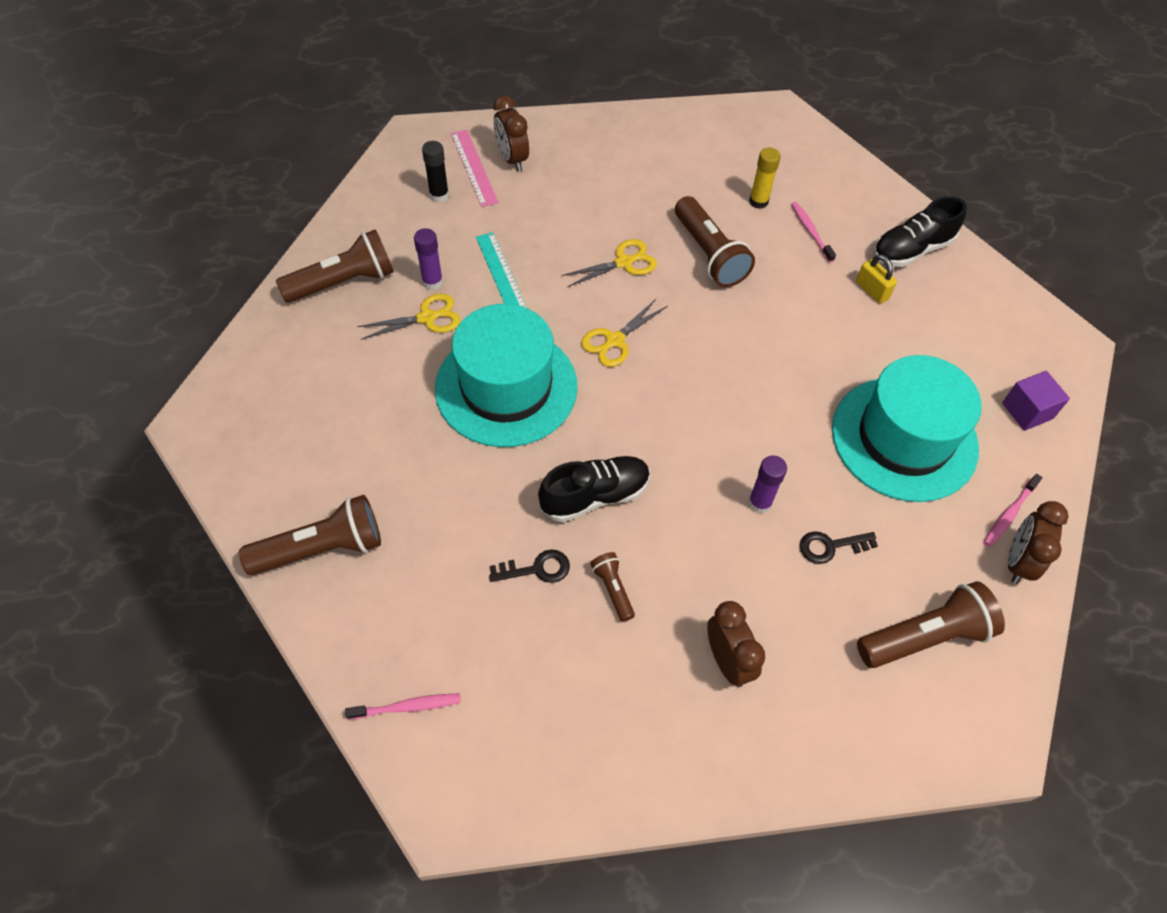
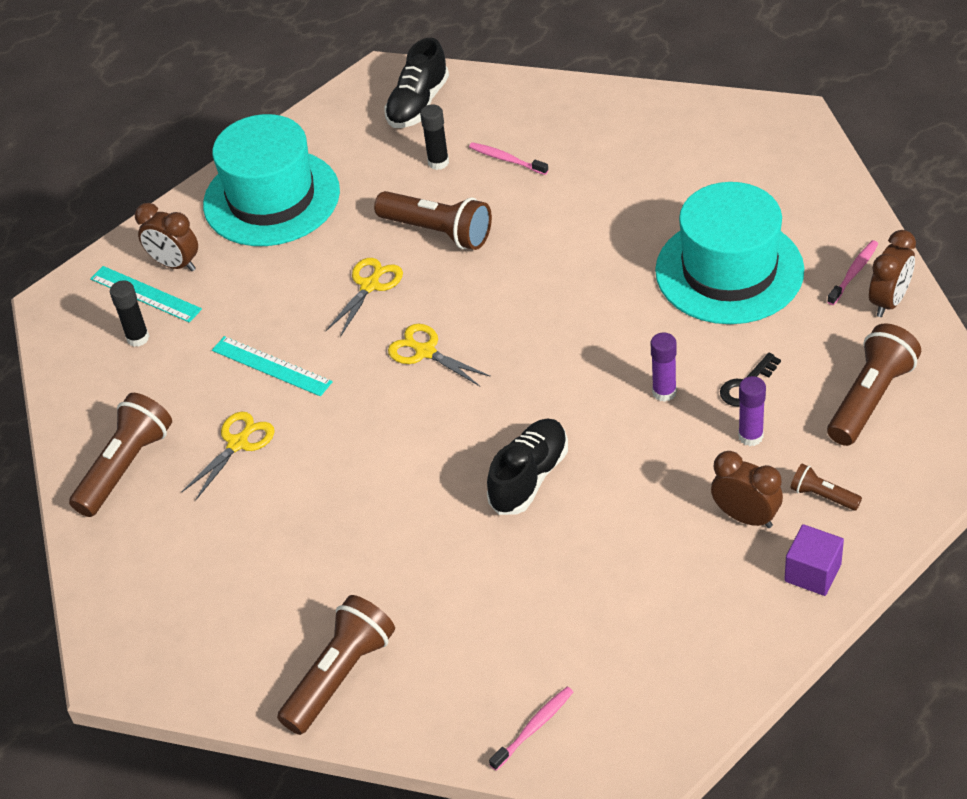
camera: 30 degrees left, 10 degrees down
purple glue stick [414,228,443,290] -> purple glue stick moved to [738,376,766,446]
turquoise hat [435,304,577,447] -> turquoise hat moved to [203,114,340,246]
pink ruler [451,130,498,207] -> turquoise ruler [90,266,202,323]
black key [489,549,570,583] -> none
yellow scissors [581,299,668,367] -> yellow scissors turned 120 degrees clockwise [388,324,491,386]
brown flashlight [590,552,635,622] -> brown flashlight moved to [790,464,862,511]
yellow glue stick [749,148,781,209] -> black glue stick [420,104,449,170]
yellow padlock [856,254,897,304] -> none
black shoe [873,196,967,267] -> black shoe moved to [385,38,449,128]
pink toothbrush [984,474,1042,547] -> pink toothbrush turned 150 degrees counterclockwise [827,240,878,305]
purple cube [1002,371,1070,431] -> purple cube moved to [784,524,844,596]
brown clock [1008,501,1069,584] -> brown clock turned 135 degrees counterclockwise [869,230,916,317]

